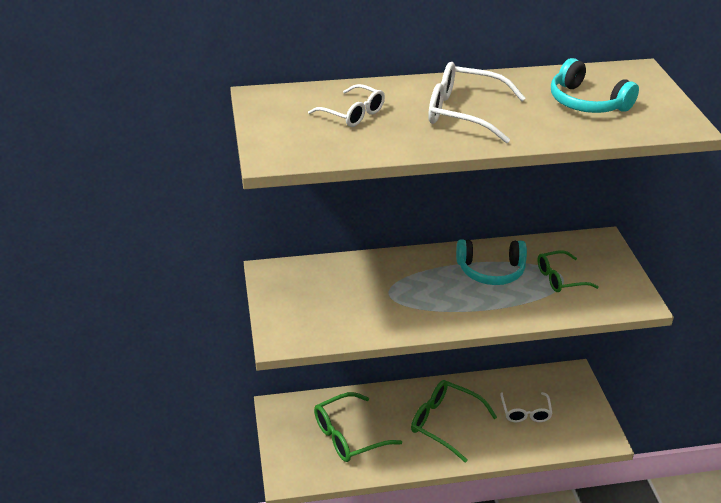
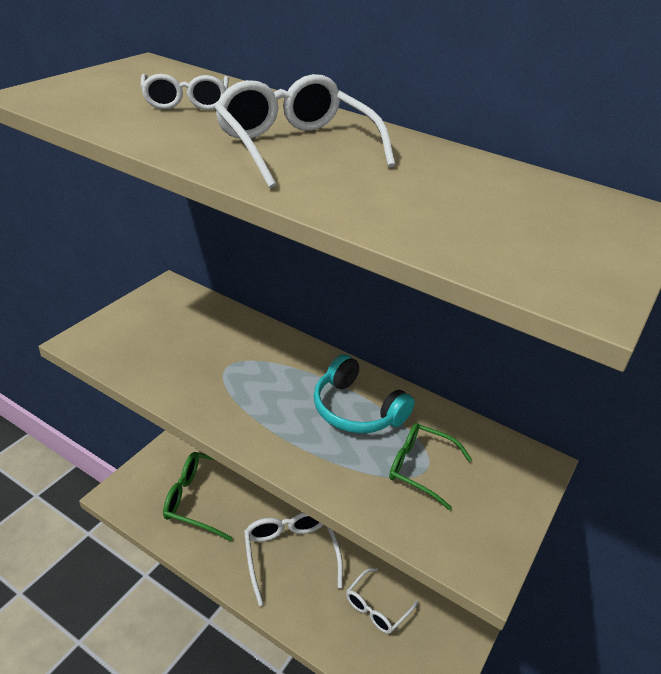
camera: 40 degrees right, 0 degrees up
green glasses [411,380,497,463] -> white glasses [244,512,343,606]
turquoise headphones [551,58,639,113] -> none

